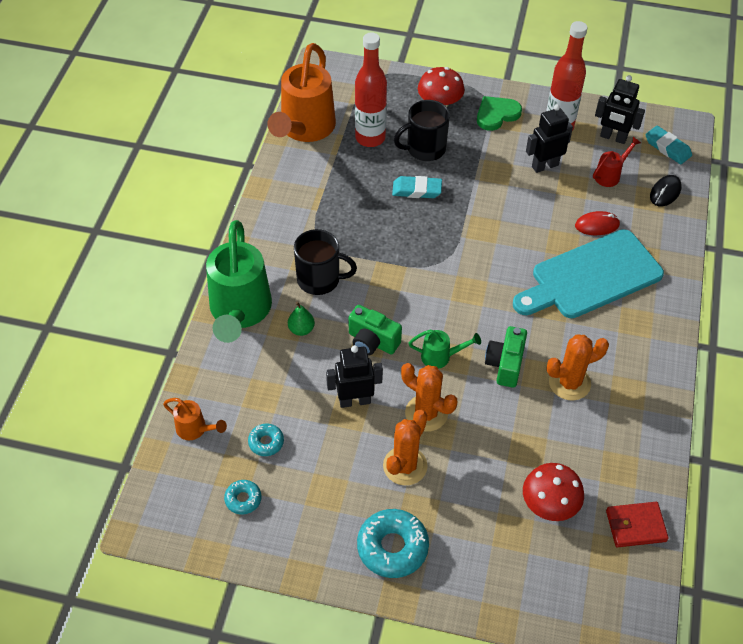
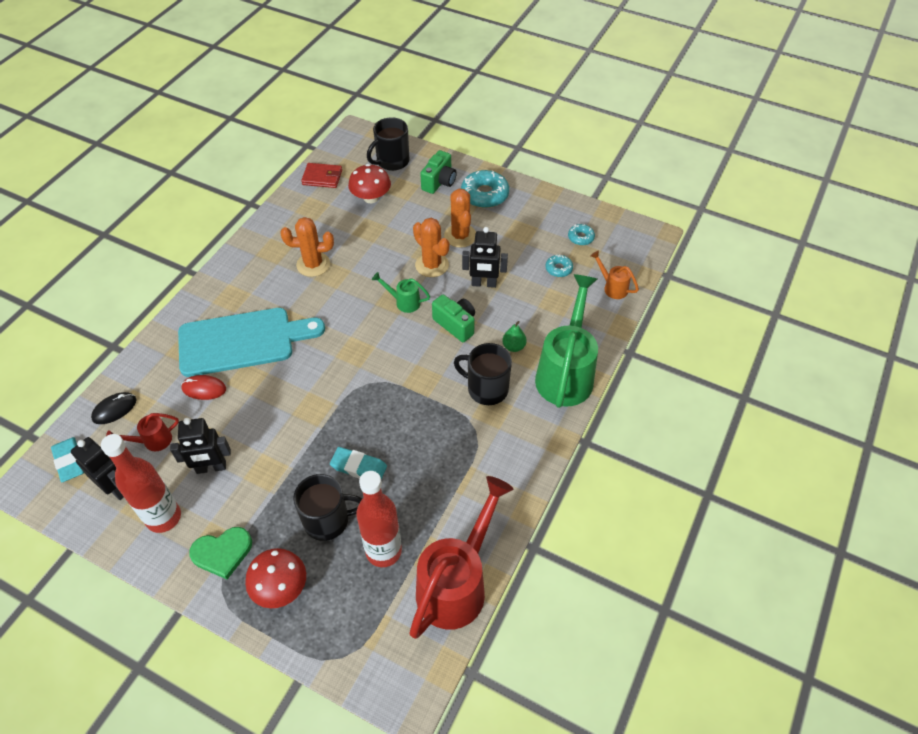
camera: 165 degrees left, 0 degrees up
orange watering can [267,43,336,142] -> red watering can [409,476,513,639]
orange cactus [383,410,428,486] -> orange cactus turned 60 degrees counterclockwise [444,189,476,248]
green camera [485,326,527,388] -> green camera moved to [420,150,457,194]
none -> black mug [367,117,409,171]

